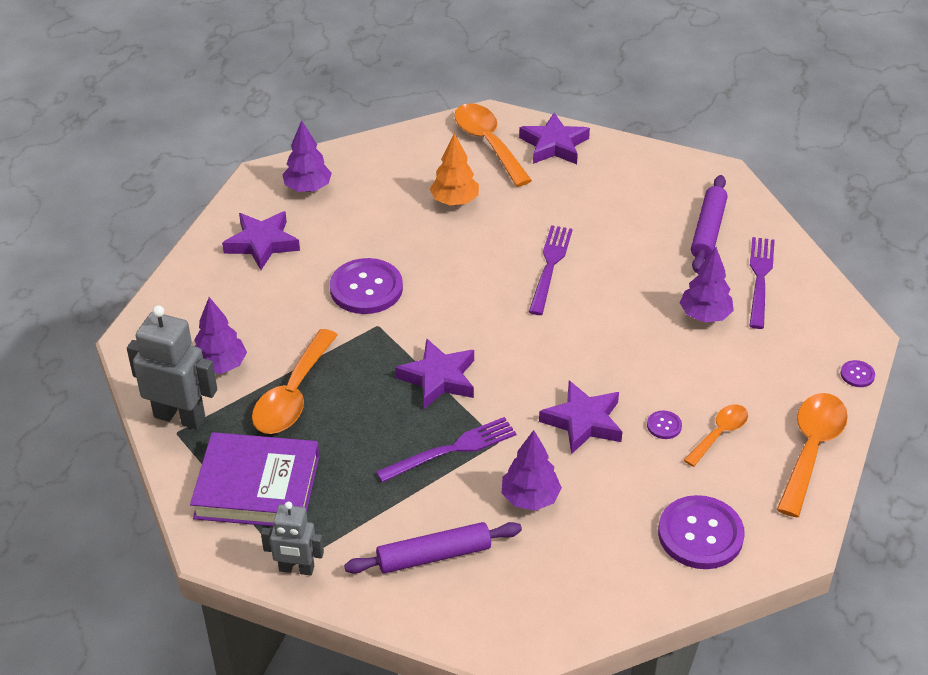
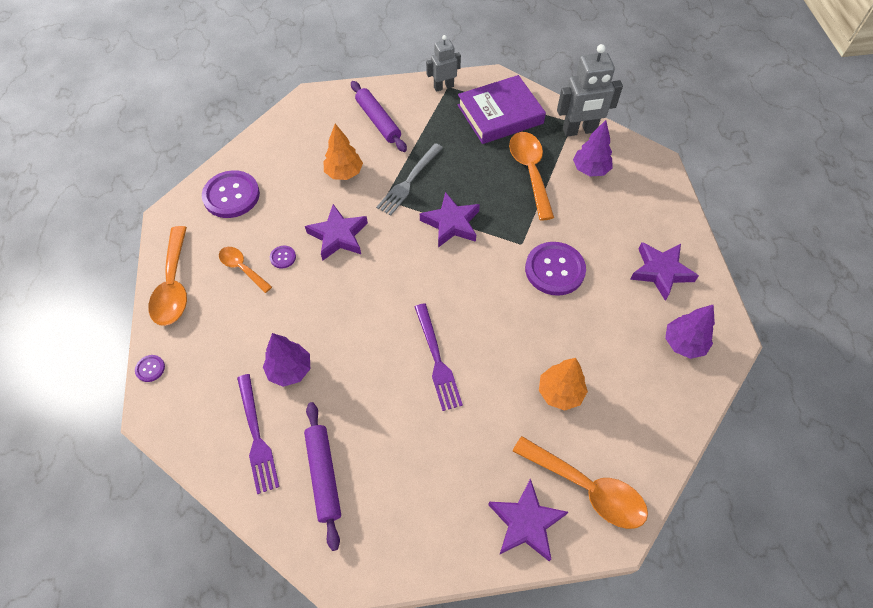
camera: 150 degrees right, 15 degrees up
purple rolling pin [344,522,522,574] -> purple rolling pin turned 75 degrees counterclockwise [351,81,407,152]
purple fork [376,417,517,483] -> grey fork [376,143,443,215]
purple tree [502,430,562,511] -> orange tree [324,124,363,180]
orange spoon [684,404,748,467] -> orange spoon turned 120 degrees clockwise [219,247,272,293]

